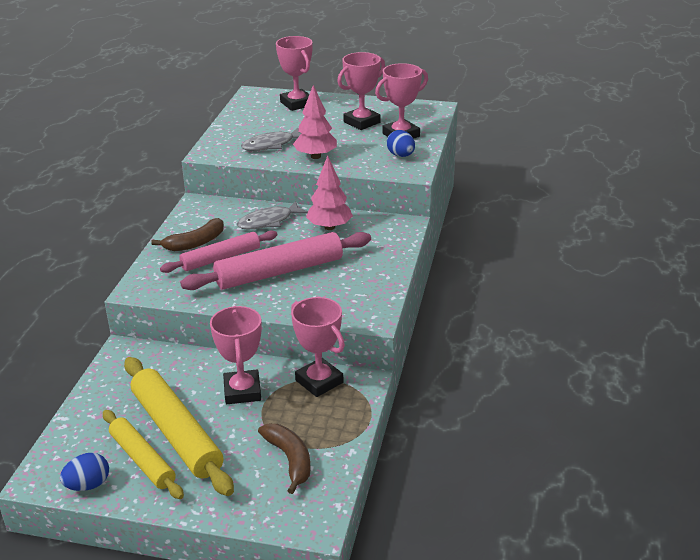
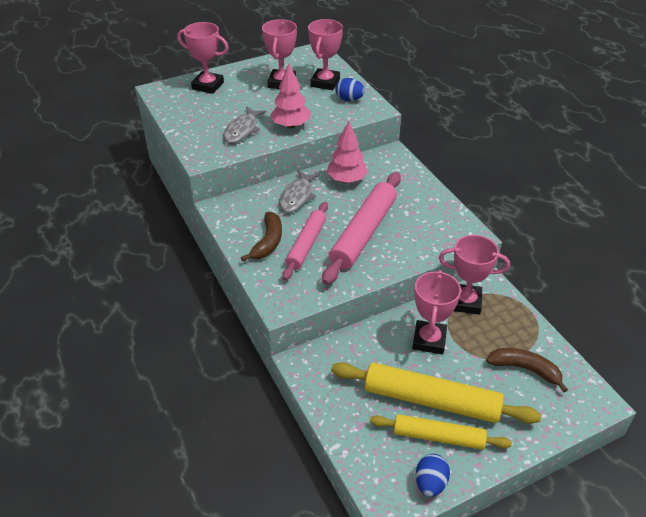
camera: 40 degrees left, 10 degrees up
pink trophy [210,306,262,404] -> pink trophy turned 60 degrees clockwise [412,270,461,354]

